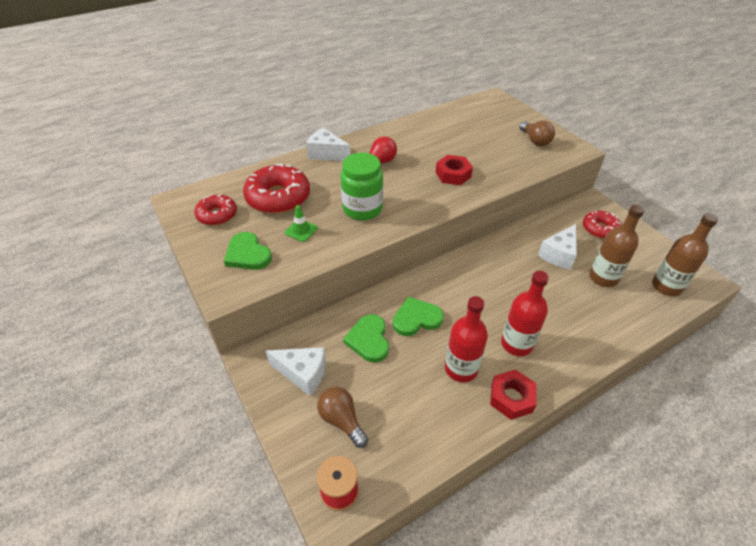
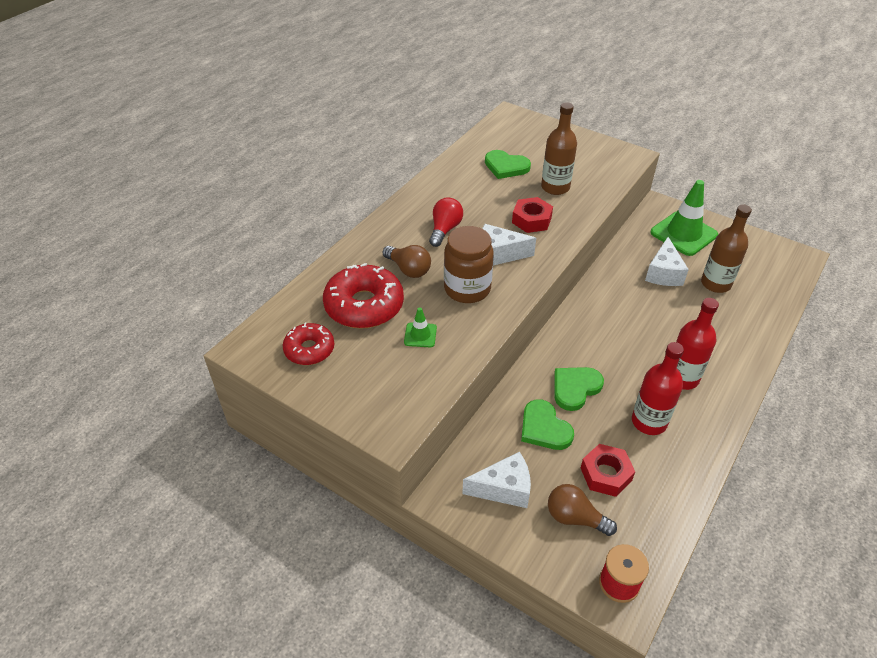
camera: 25 degrees left, 0 degrees up
green heart [224,232,272,270] -> green heart moved to [485,150,531,179]
white cheese [306,128,351,161] -> white cheese moved to [482,224,536,265]
green jar [340,153,383,221] -> brown jar [444,226,494,303]
red nut [490,369,537,420] -> red nut moved to [581,444,635,497]
brown light bulb [520,121,555,146] -> brown light bulb moved to [383,245,431,278]
red donut [583,211,621,239] -> green traffic cone [650,180,718,256]
brown bottle [652,213,718,296] -> brown bottle moved to [541,102,577,195]

